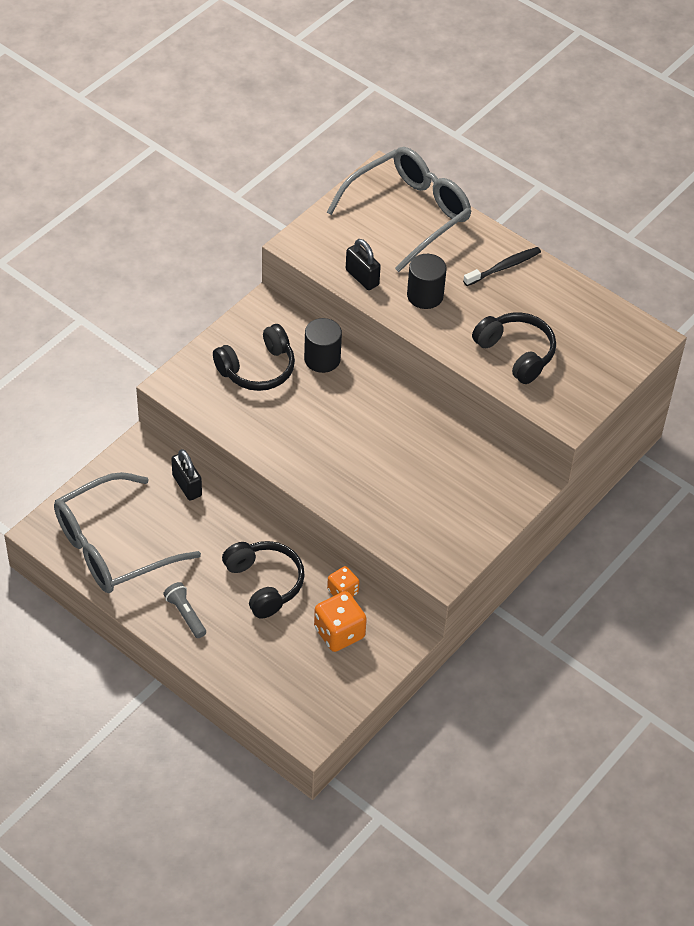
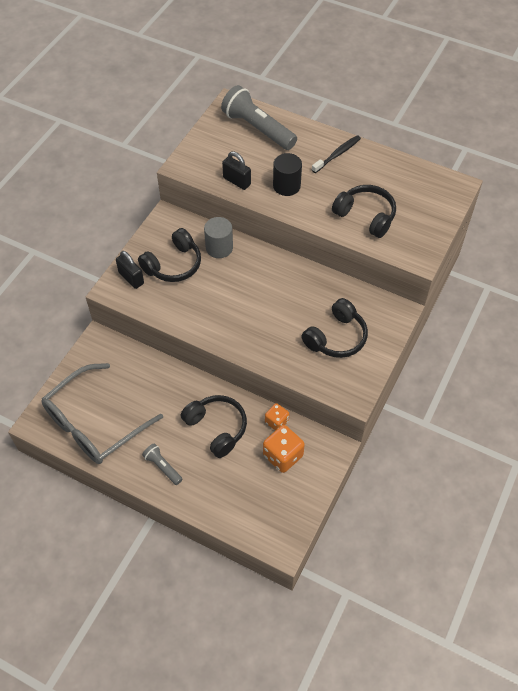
camera: 10 degrees left, 5 degrees up
black padlock [171,449,202,501] -> black padlock moved to [116,251,144,289]
black cylinder [304,318,342,373] -> grey cylinder [204,217,233,258]
grey glasses [327,147,472,272] -> grey flashlight [221,85,297,150]
none -> black headphones [301,298,368,358]

